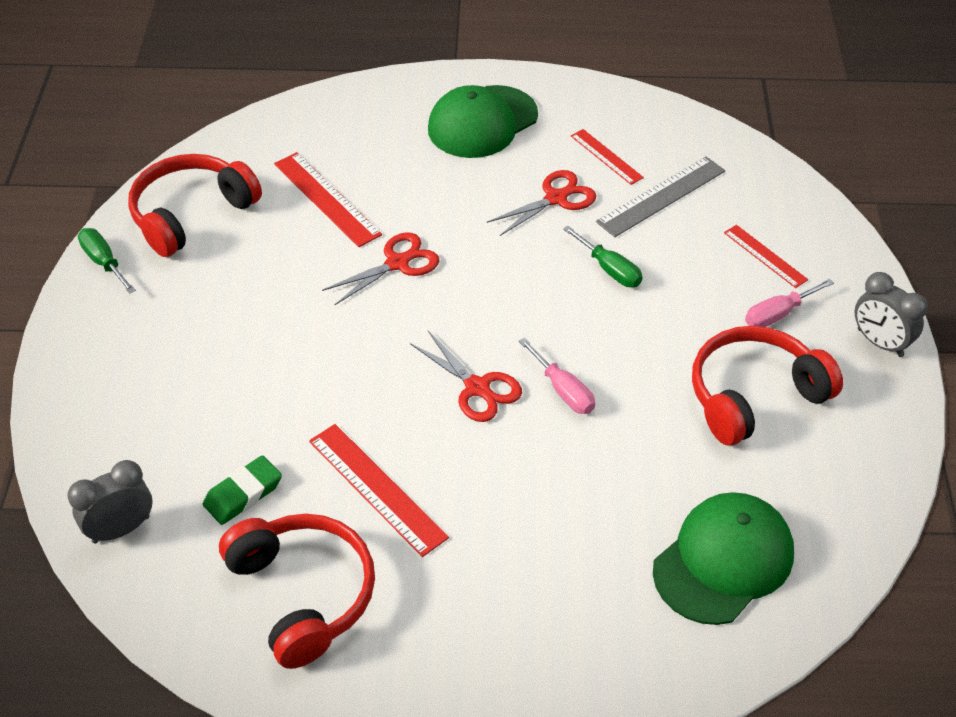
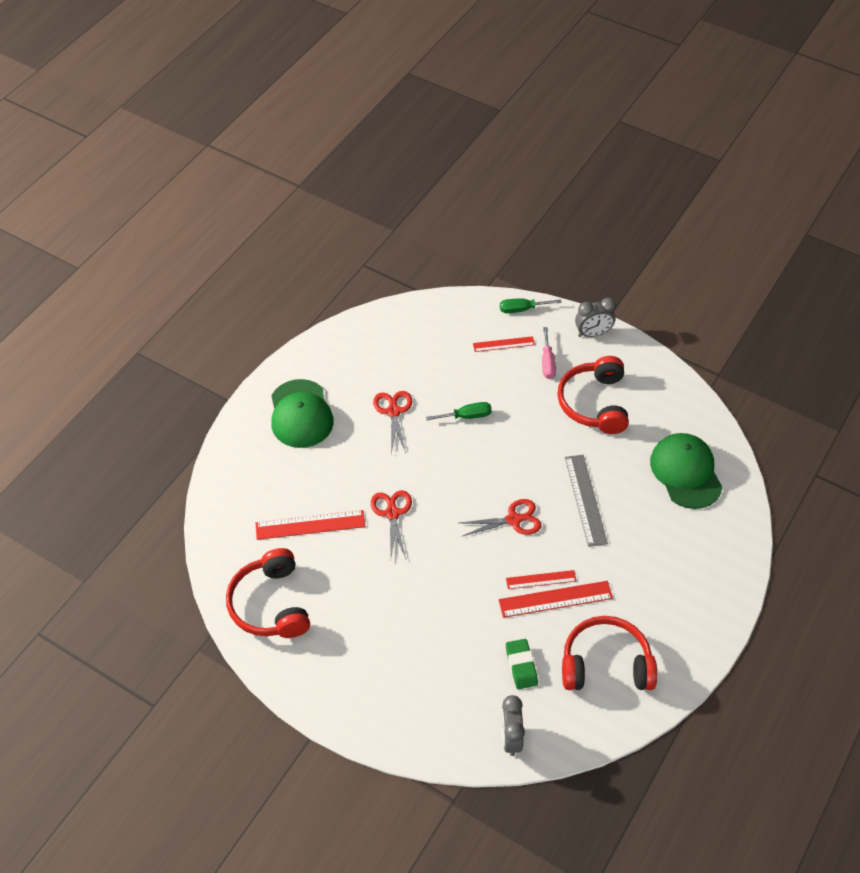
camera: 60 degrees left, 5 degrees up
green screwdriver [78,228,136,294] -> green screwdriver moved to [500,298,562,313]
pink screwdriver [519,338,595,414] -> none
red ruler [571,129,644,185] -> red ruler moved to [506,570,576,589]
grey ruler [596,157,725,237] -> grey ruler moved to [565,455,608,547]

